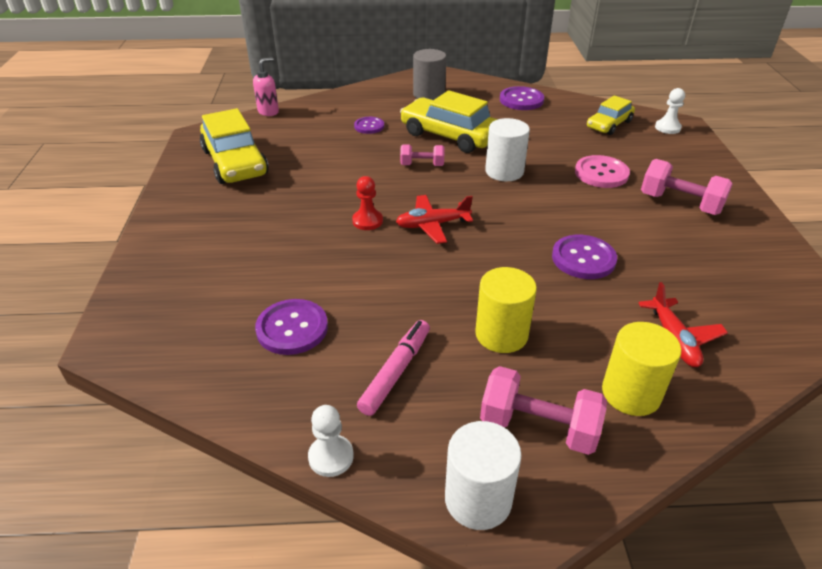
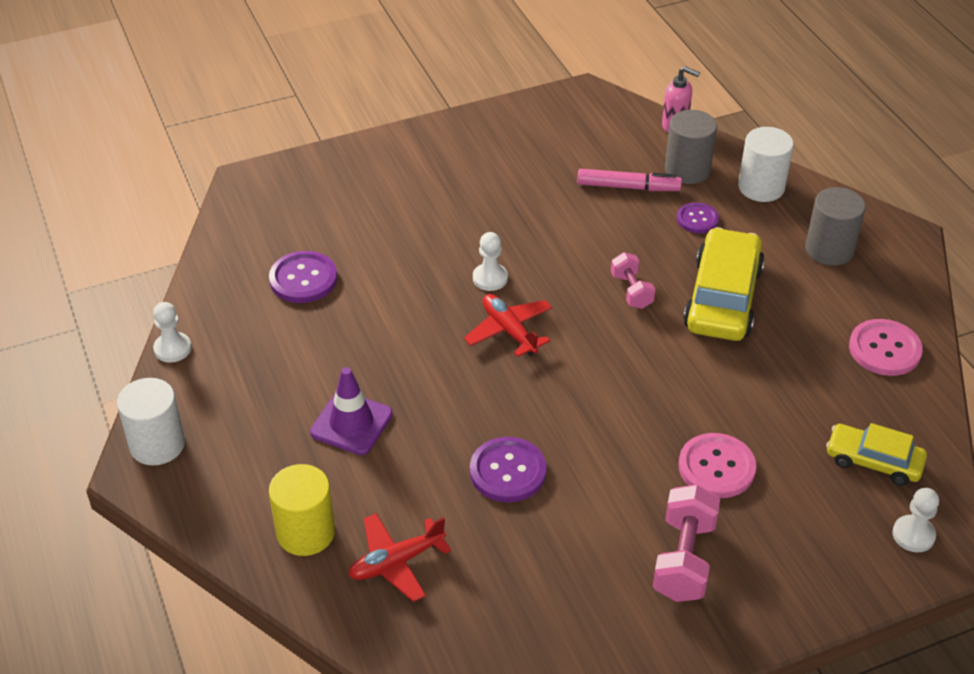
camera: 70 degrees right, 5 degrees up
yellow car [200,108,269,184] -> none
red pawn [352,176,383,230] -> white pawn [473,232,508,291]
pink marker [357,320,430,416] -> pink marker moved to [577,169,682,191]
yellow cylinder [475,267,537,353] -> purple traffic cone [310,367,393,455]
pink dumbbell [480,366,607,455] -> none
white cylinder [485,118,530,181] -> white cylinder moved to [738,127,794,202]
purple button [500,86,544,110] -> pink button [849,319,923,376]
none -> grey cylinder [665,110,717,184]

